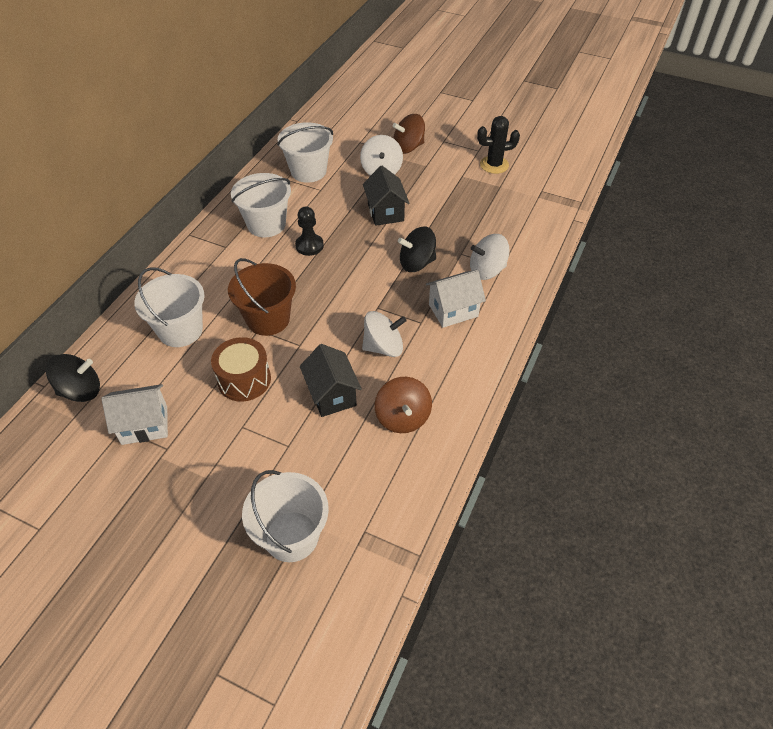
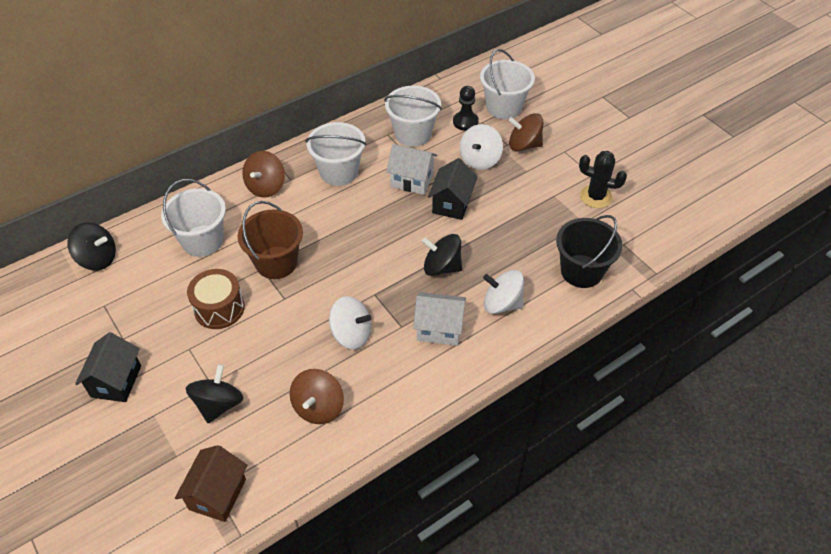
camera: 30 degrees right, 0 degrees up
white house [101,384,168,445] -> white house moved to [386,144,437,195]
white bucket [242,470,329,562] -> white bucket moved to [480,49,535,119]
black pawn [295,206,324,256] -> black pawn moved to [453,86,479,131]
black house [300,344,362,417] -> black house moved to [75,332,141,402]
none -> brown house [175,445,247,522]
none -> black spinning top [186,364,243,423]
none -> brown spinning top [242,151,285,198]
none -> black bucket [556,215,623,288]

